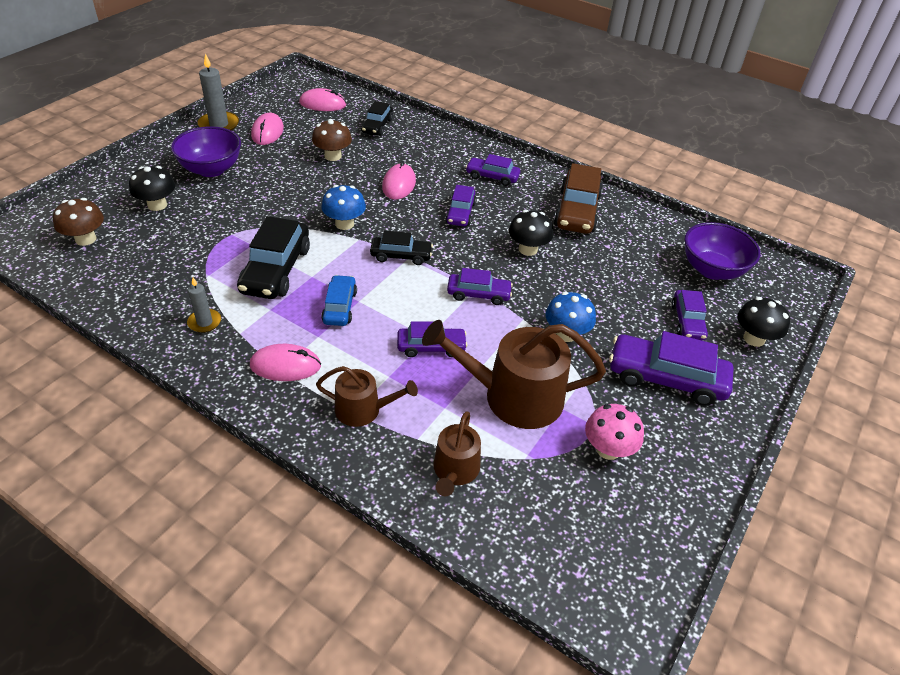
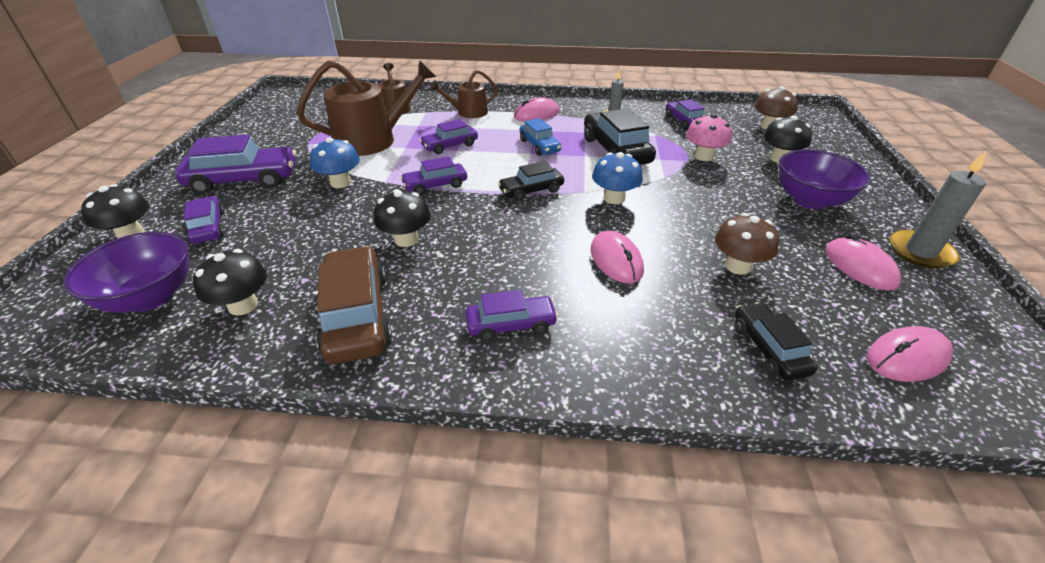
camera: 155 degrees right, 5 degrees down
purple car [445,185,476,226] -> purple car moved to [666,99,705,130]
pink mushroom [585,404,644,460] -> pink mushroom moved to [686,114,732,161]
none -> black mushroom [193,249,267,316]

